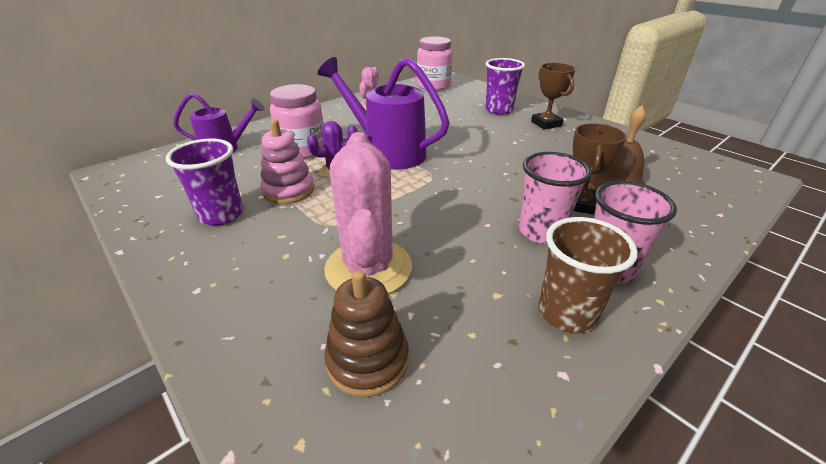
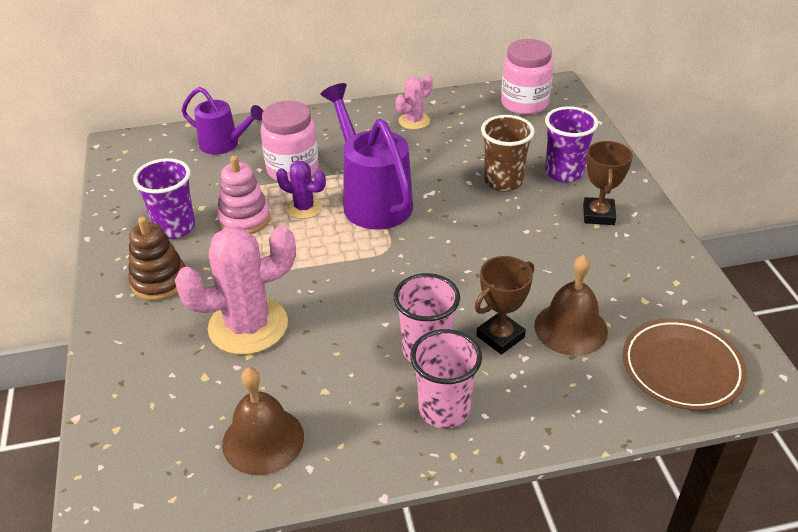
camera: 30 degrees right, 5 degrees up
pink cactus [324,132,412,294] -> pink cactus turned 45 degrees clockwise [175,226,296,355]
brown stacking toy [324,270,409,397] -> brown stacking toy moved to [128,217,186,301]
brown cup [539,217,638,333] -> brown cup moved to [481,115,535,192]
none -> brown bell [222,367,304,475]
none -> brown plate [623,318,747,410]

